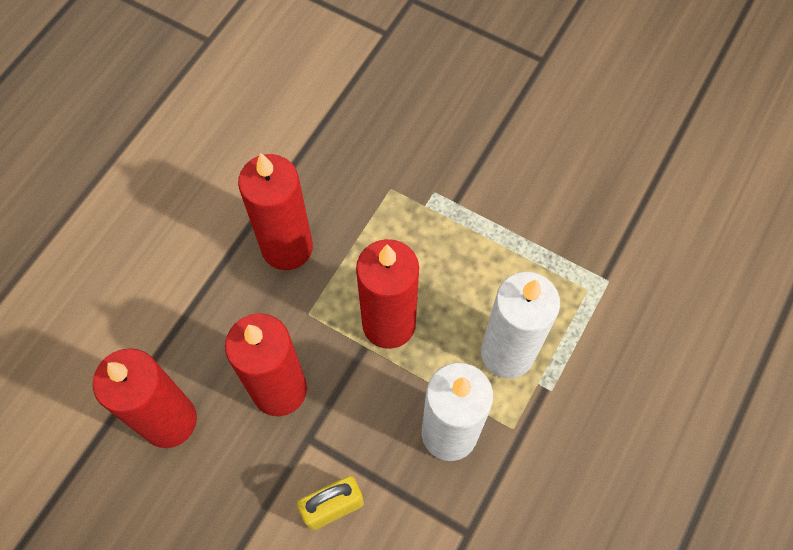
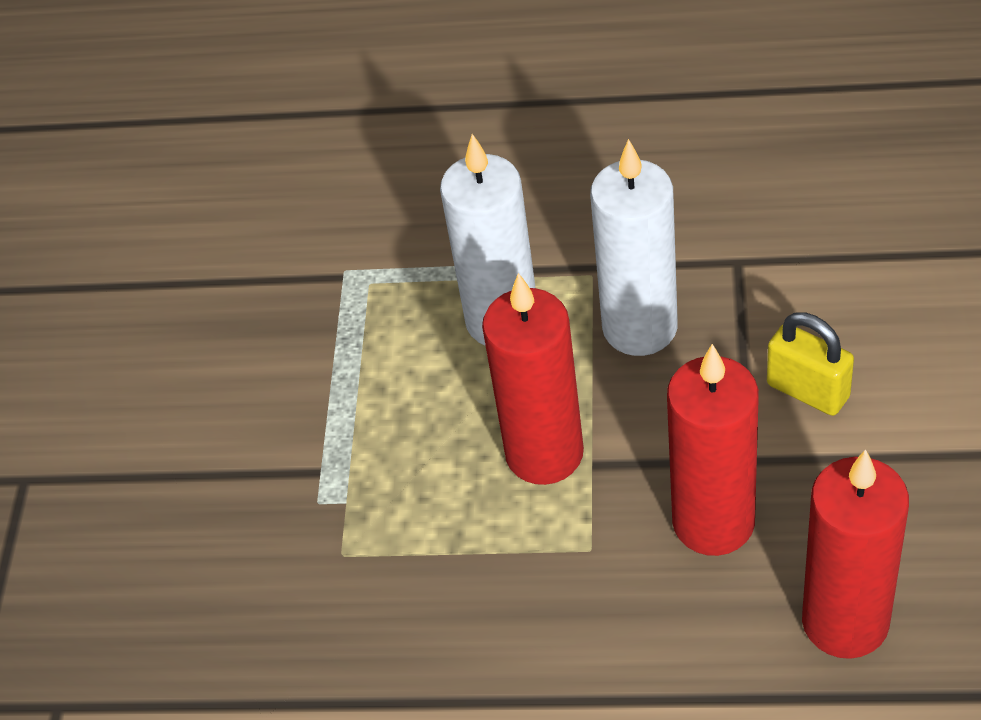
camera: 110 degrees left, 15 degrees down
red candle [238,153,313,270] -> none

